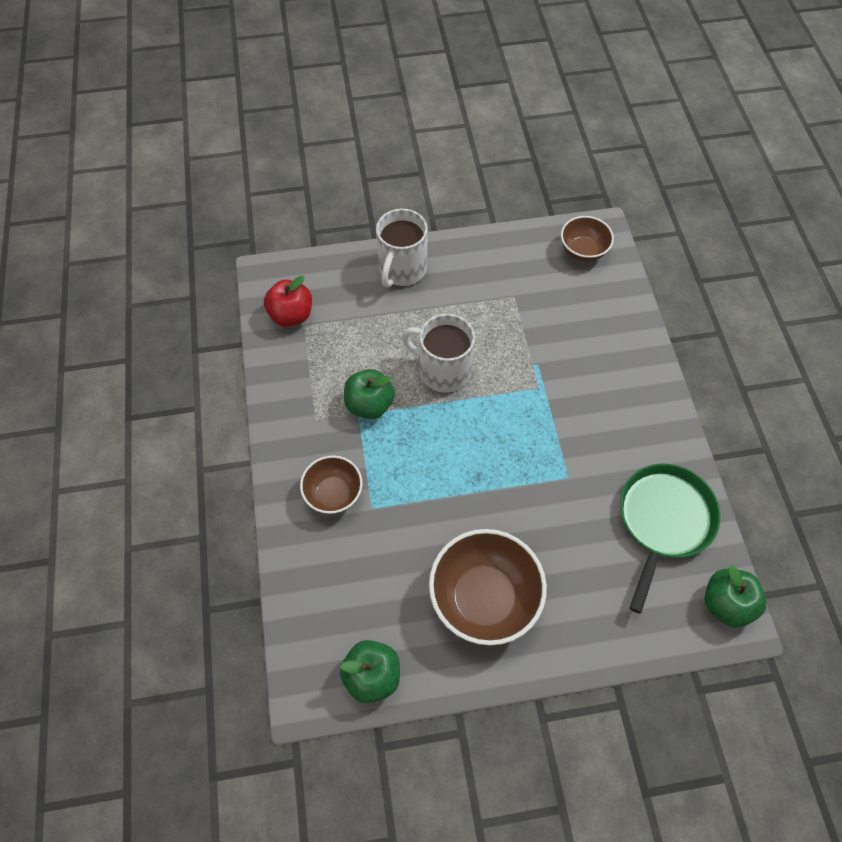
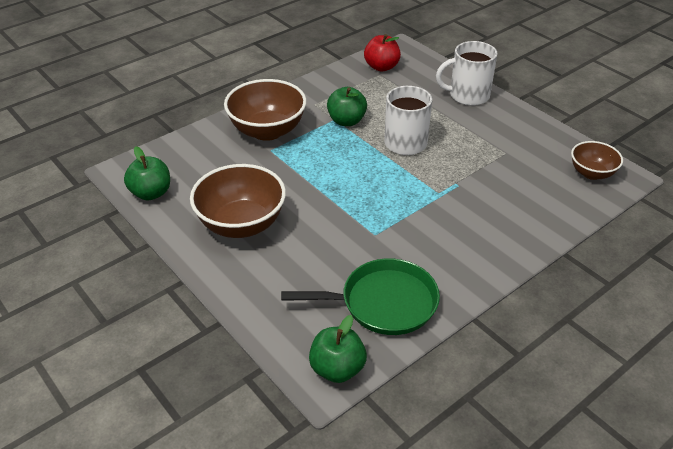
camera: 60 degrees right, 20 degrees down
brown bowl [300,455,363,514] -> brown bowl [224,79,306,141], size x1.73

